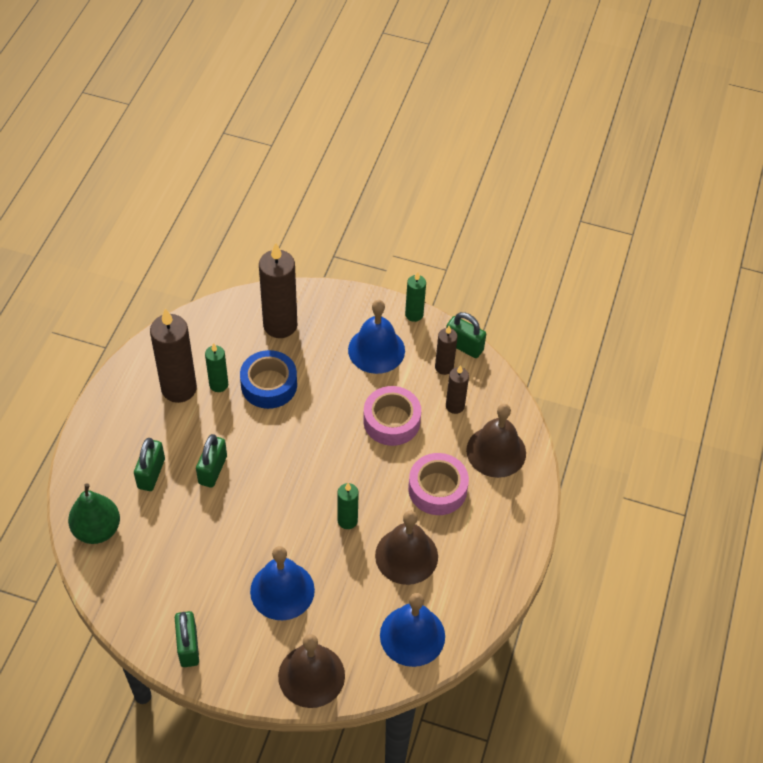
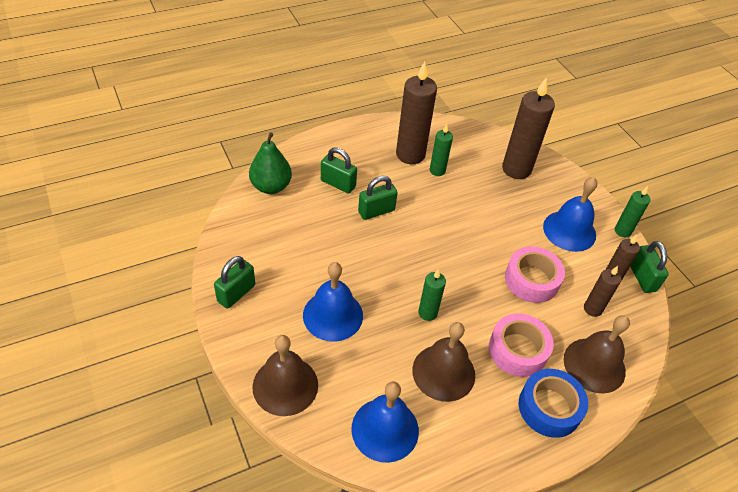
camera: 45 degrees right, 5 degrees down
green padlock [134,438,165,491] -> green padlock turned 60 degrees clockwise [321,147,357,193]
blue tape [240,350,297,409] -> blue tape moved to [519,369,588,438]

